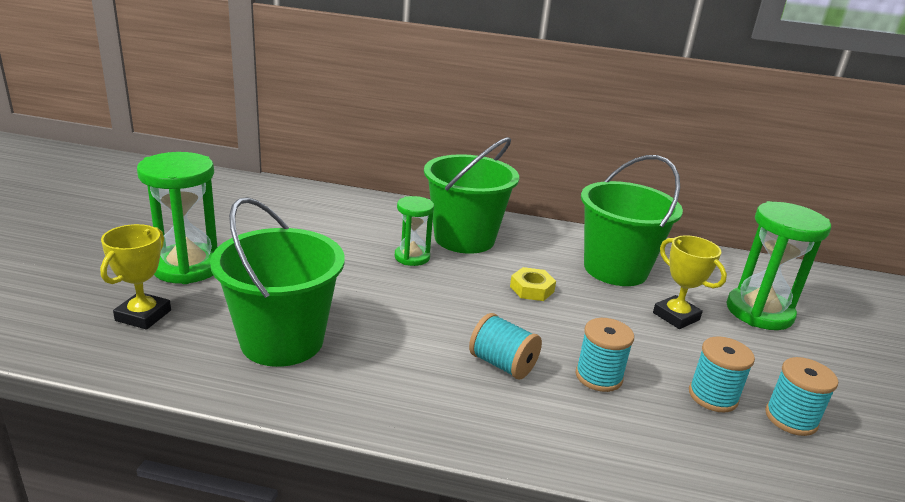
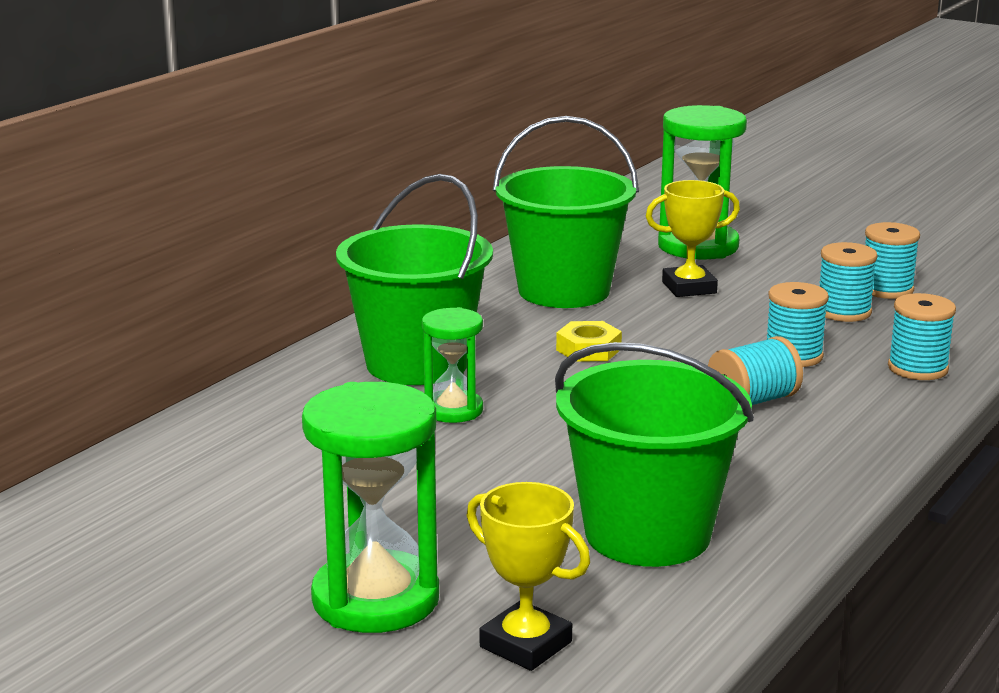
camera: 65 degrees left, 5 degrees down
none -> turquoise spool [888,293,956,380]

